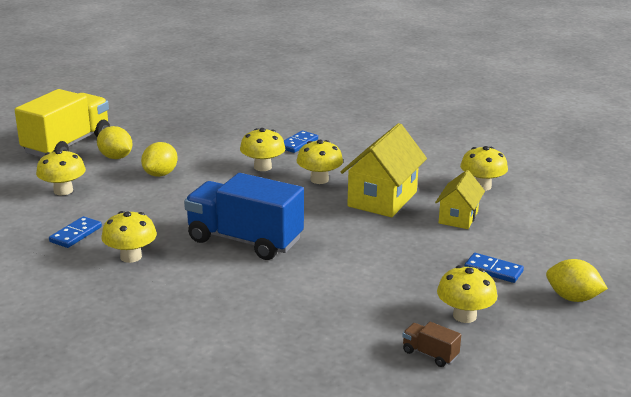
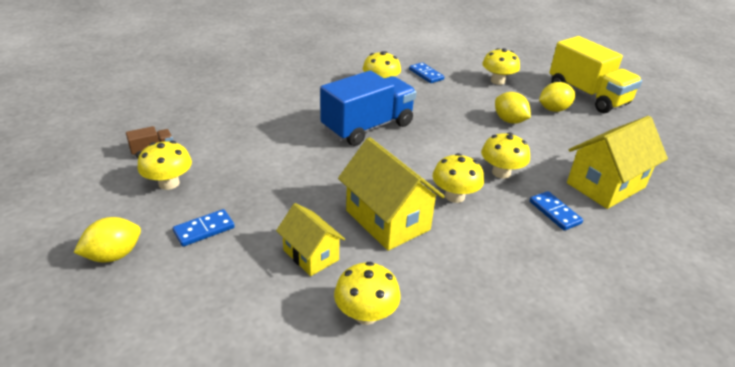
camera: 115 degrees right, 10 degrees up
none -> yellow house [567,116,668,209]

